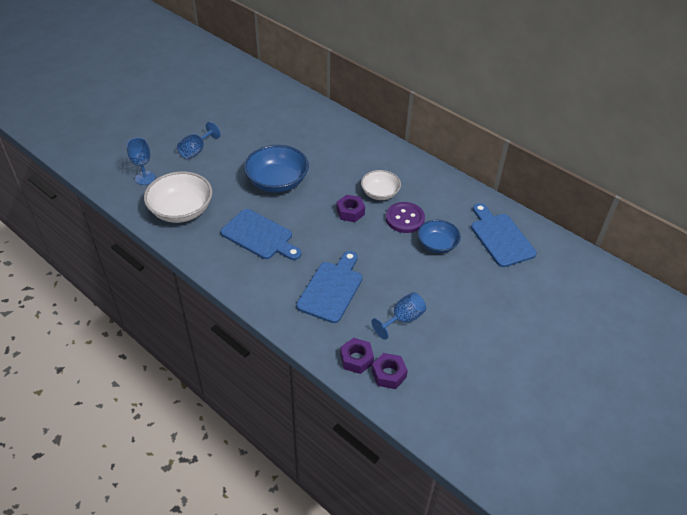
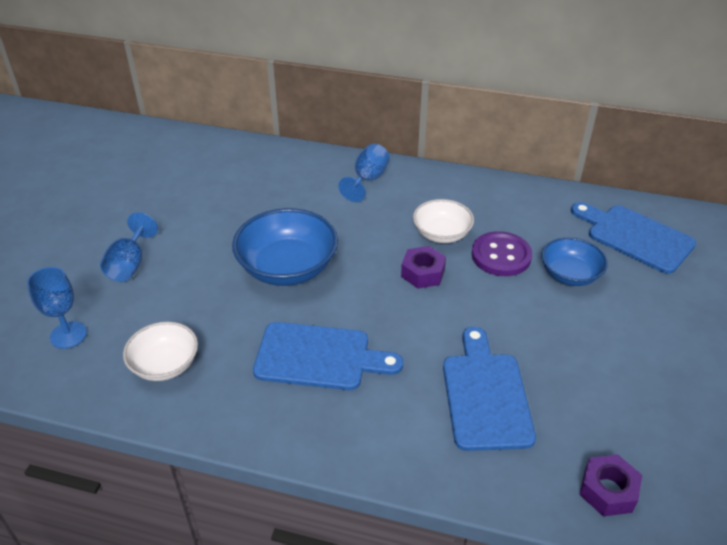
camera: 25 degrees left, 5 degrees down
white bowl [144,171,213,223] -> white bowl [123,321,198,381], size x0.62
blue goblet [371,292,426,340] -> blue goblet moved to [338,144,390,202]
purple nut [372,353,408,389] -> none

